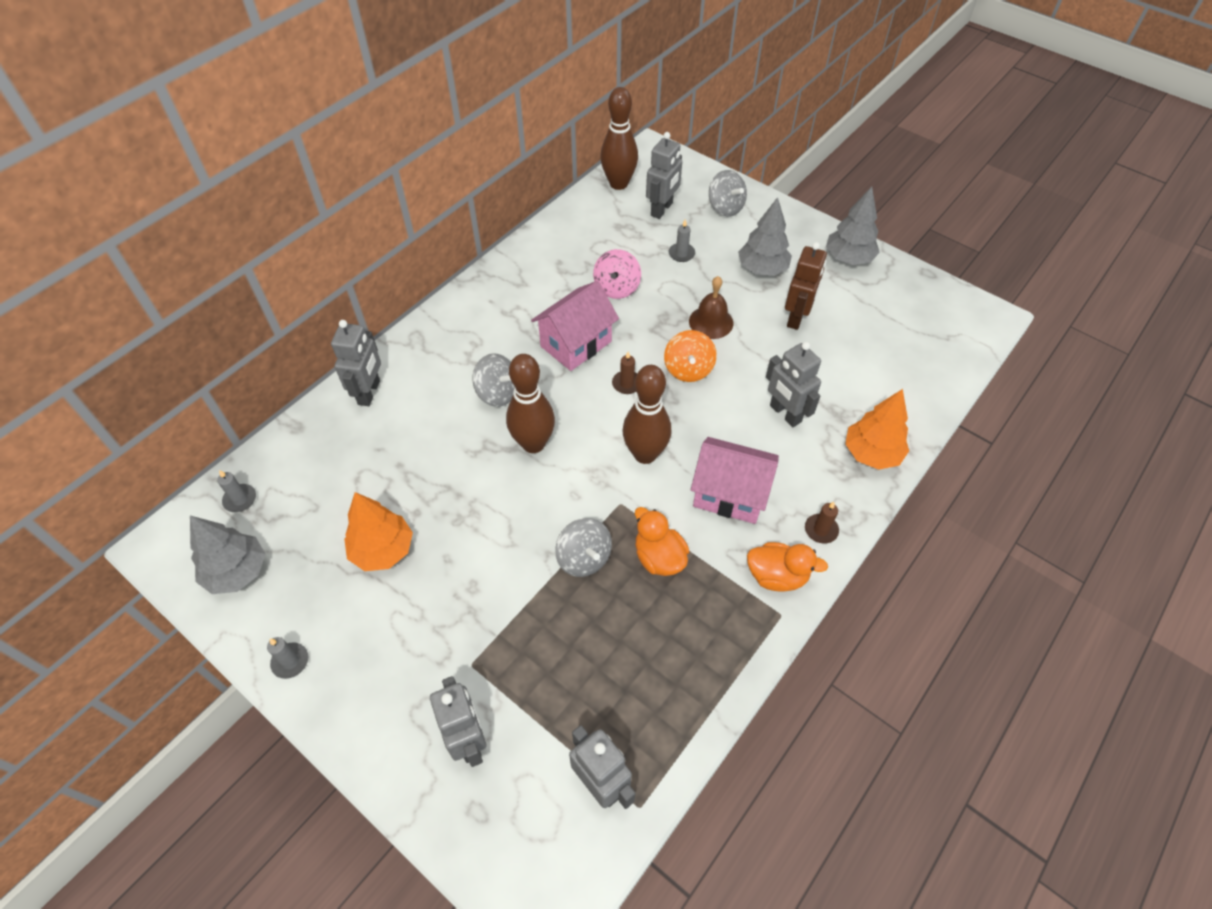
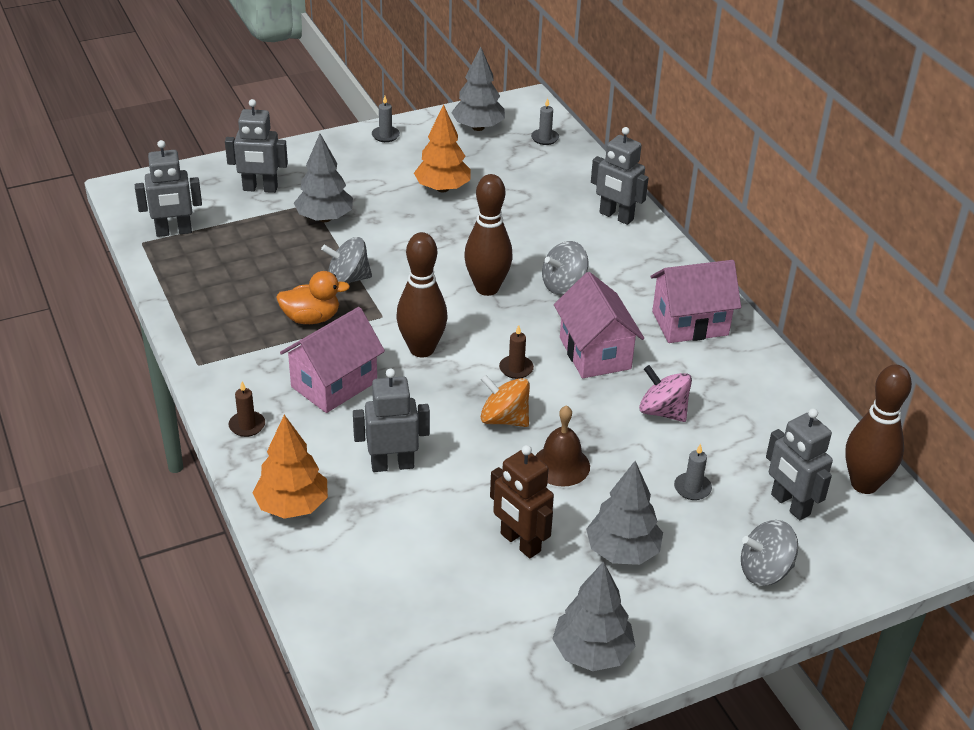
camera: 115 degrees right, 15 degrees down
orange duck [747,542,828,592] -> none
none -> grey tree [294,134,353,222]
none -> pink house [650,260,741,343]

